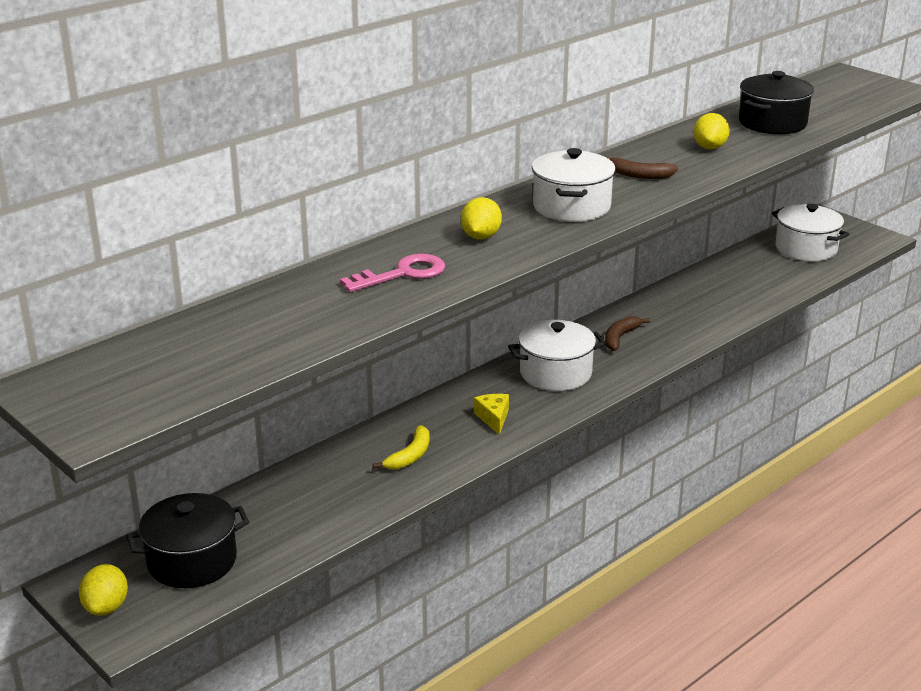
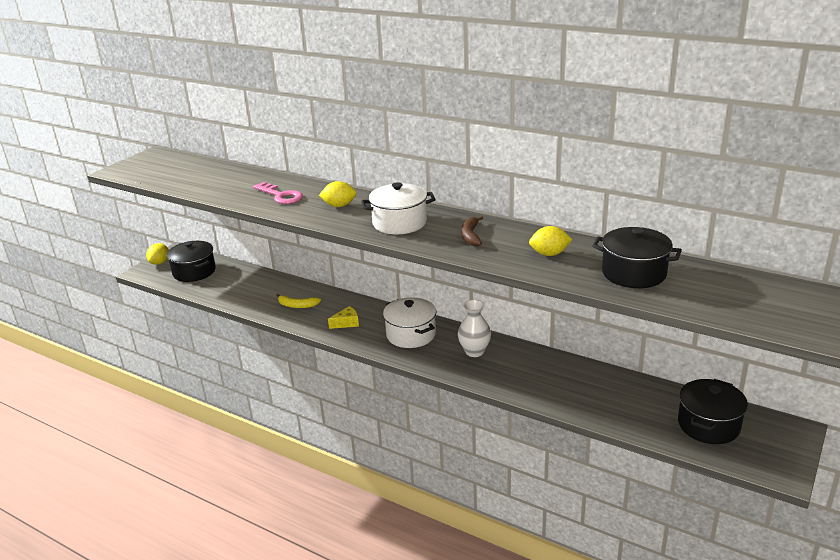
camera: 75 degrees right, 0 degrees up
yellow lemon [79,564,128,616] -> yellow lemon turned 60 degrees counterclockwise [146,243,169,265]
brown banana [605,316,650,351] -> white vase [458,300,491,357]
white pot [772,204,849,261] -> black pot [678,379,748,444]

